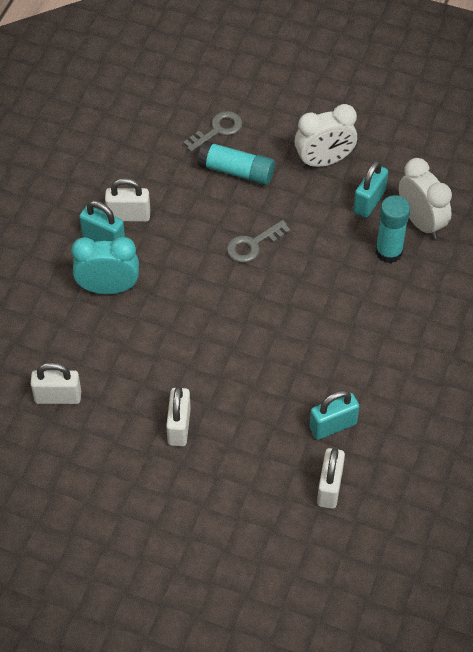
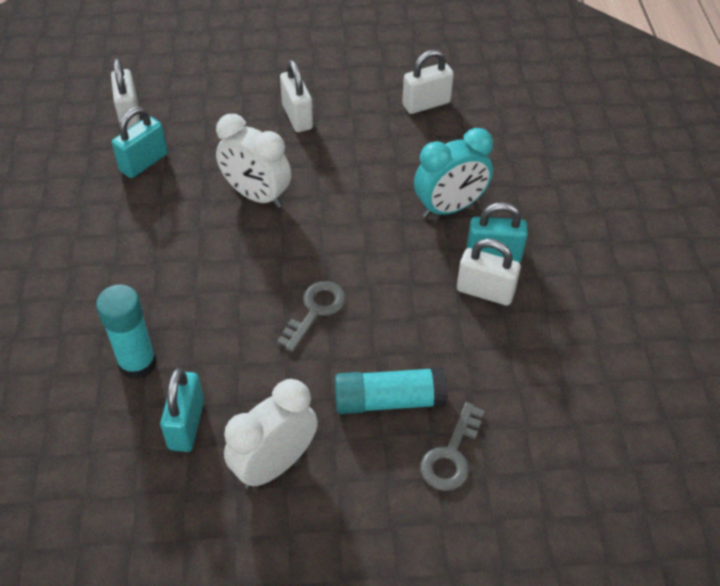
camera: 155 degrees right, 5 degrees down
white padlock [105,178,150,222] -> white padlock turned 45 degrees clockwise [457,239,521,306]
white clock [399,158,452,239] -> white clock moved to [216,114,291,208]

